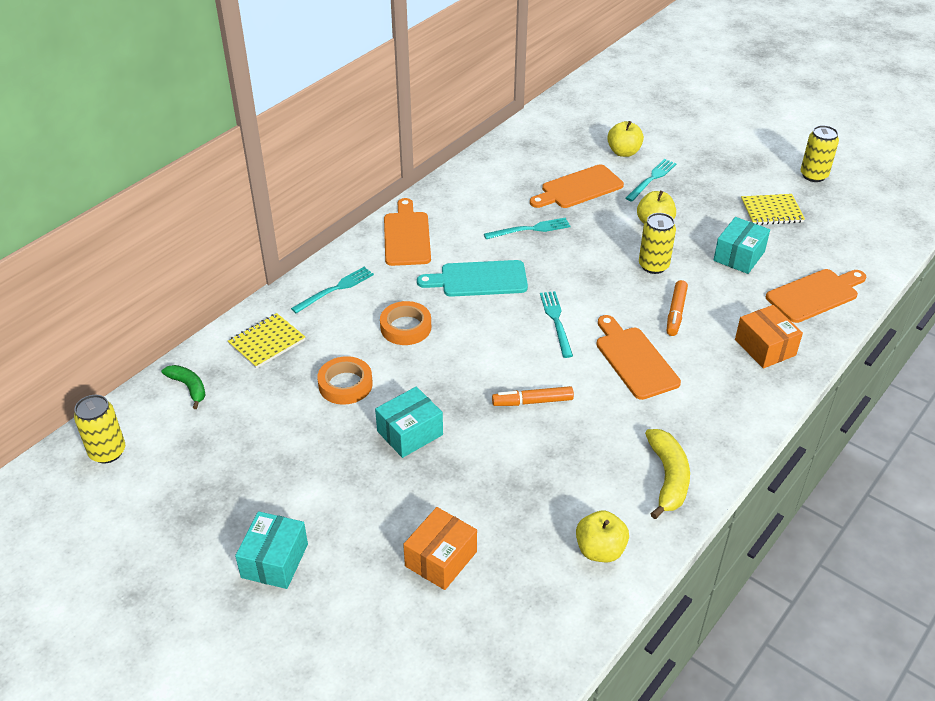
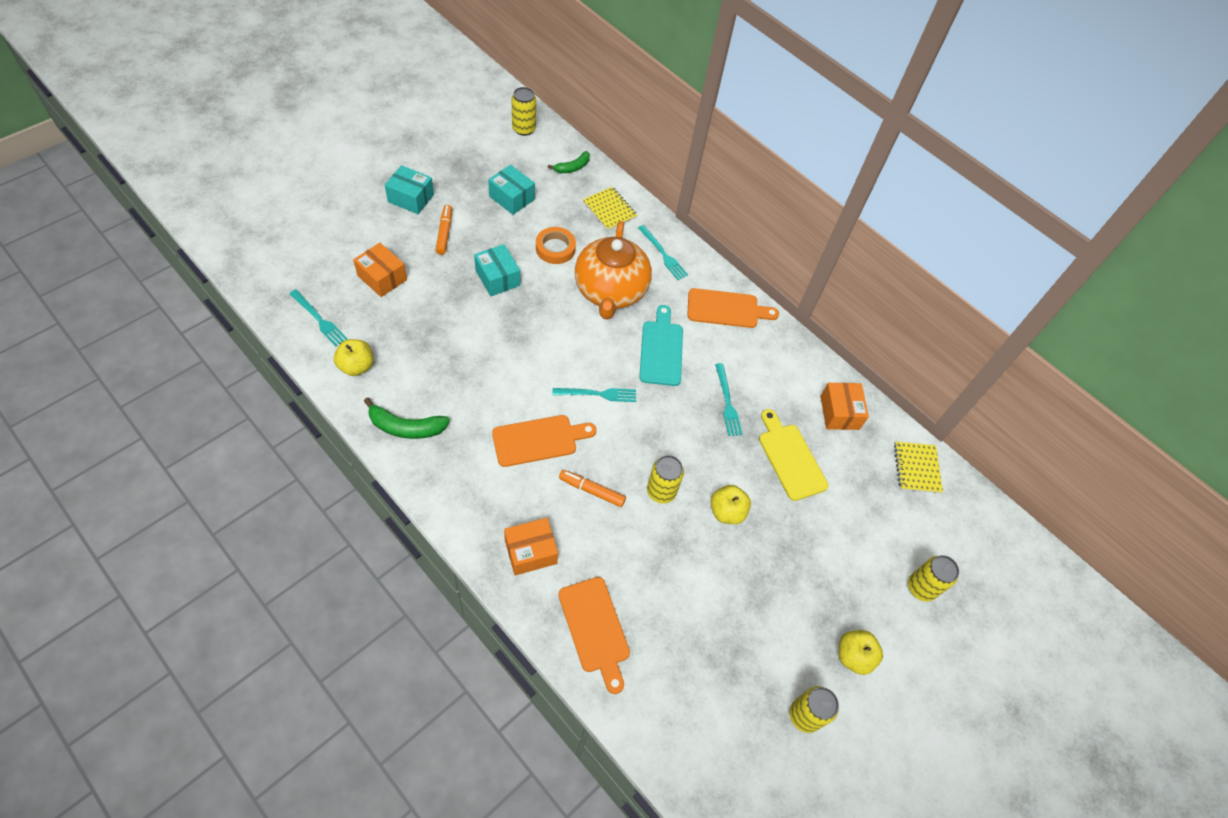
camera: 90 degrees right, 15 degrees up
orange tape [380,301,431,345] -> orange teapot [575,221,652,319]
orange marker [492,386,574,406] -> orange marker moved to [435,205,452,255]
orange cutting board [530,164,624,208] -> yellow cutting board [759,409,828,501]
yellow apple [607,121,644,157] -> yellow apple moved to [839,630,883,675]
turquoise fork [626,159,677,201] -> turquoise fork moved to [289,289,347,346]
yellow banana [645,429,690,519] -> green banana [364,397,450,439]
turquoise box [713,217,770,274] -> turquoise box moved to [488,165,535,215]
yellow notebook [741,194,805,225] -> yellow notebook moved to [894,442,943,493]
none -> orange box [820,383,869,430]
none -> yellow can [908,555,959,602]

